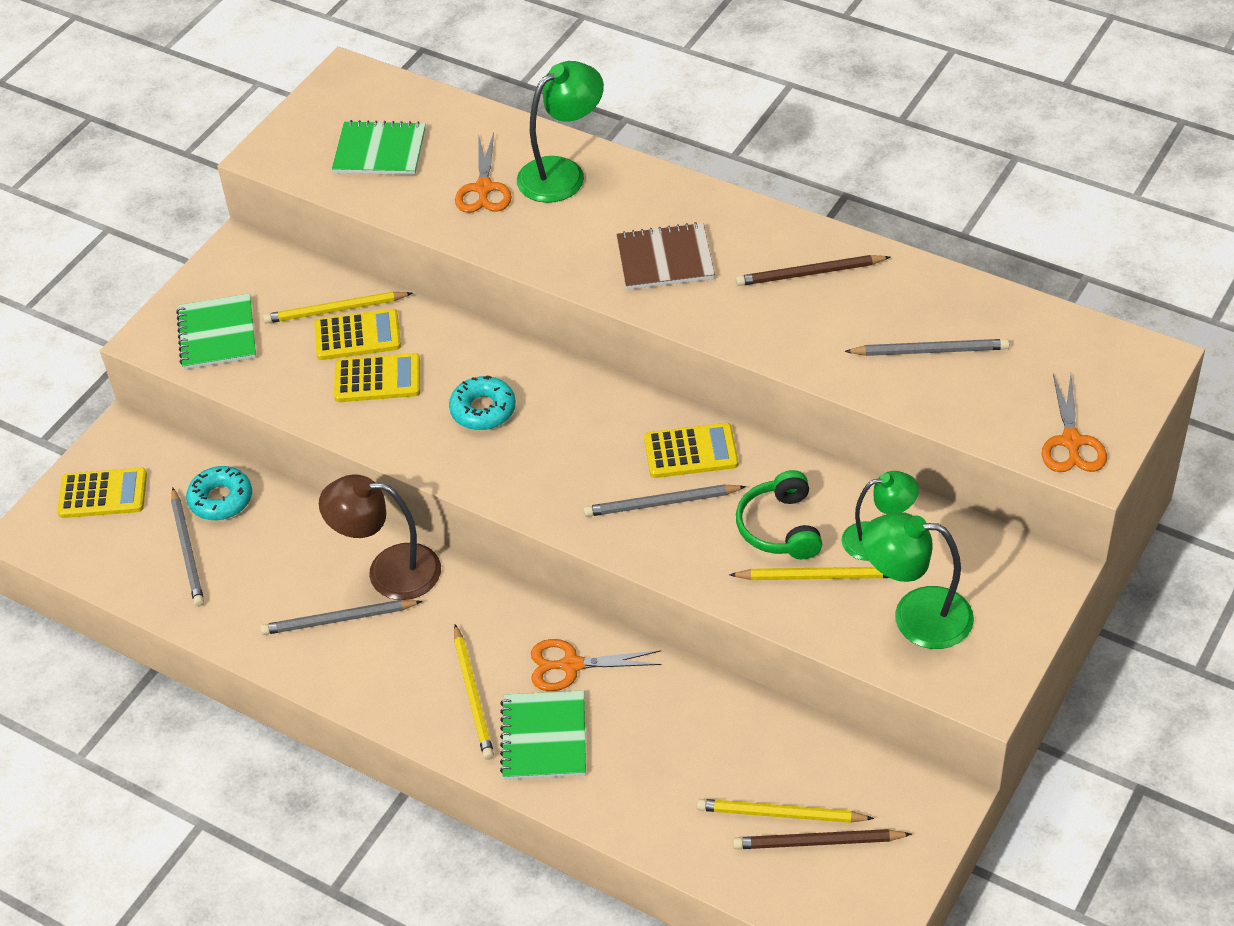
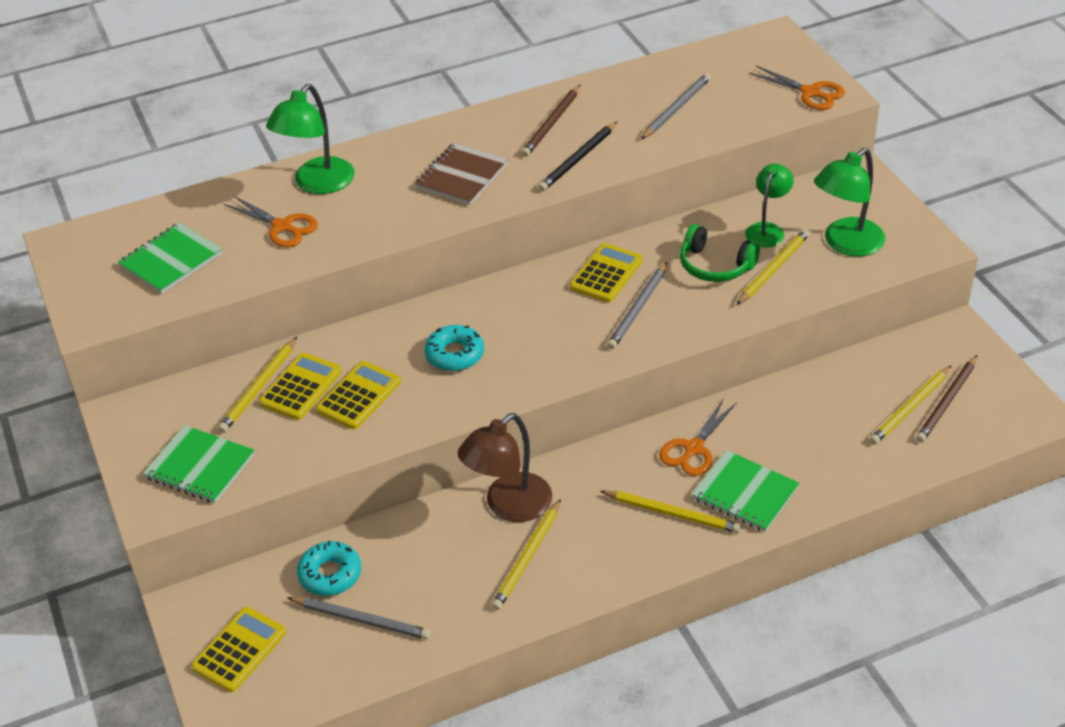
camera: 55 degrees left, 5 degrees down
grey pencil [260,600,422,635] -> yellow pencil [492,499,561,610]
green lamp [517,61,604,203] -> green lamp turned 150 degrees counterclockwise [266,84,355,194]
none -> black pencil [538,122,617,191]

